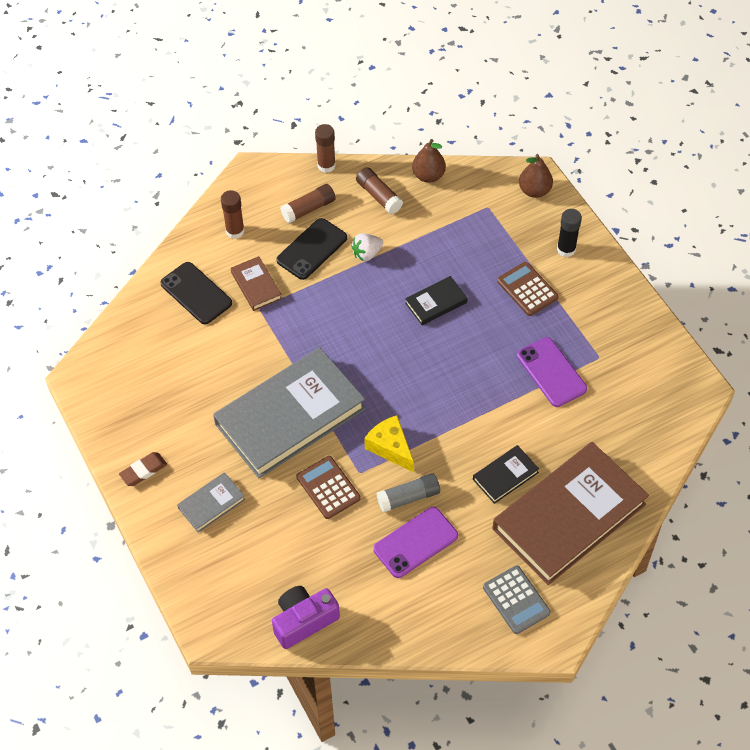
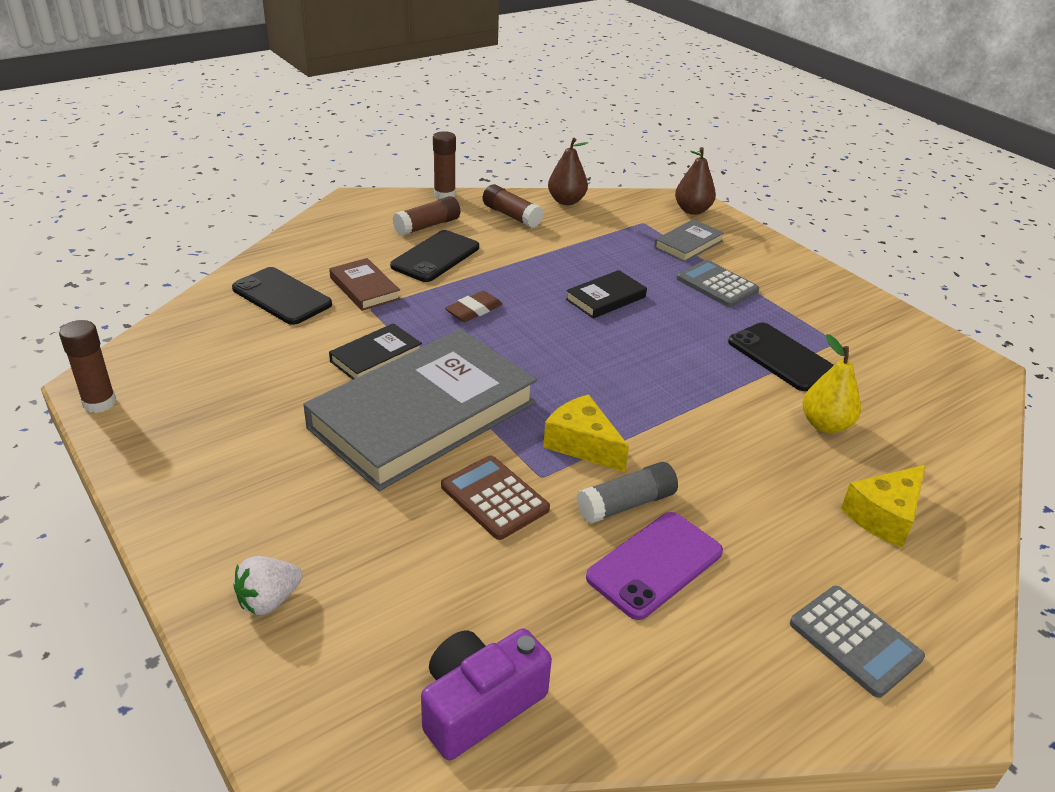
camera: 10 degrees left, 20 degrees down
brown eraser [119,452,167,486] -> brown eraser moved to [445,291,502,322]
grey book [177,472,245,533] -> grey book moved to [654,219,724,262]
brown glue stick [221,190,245,239] -> brown glue stick moved to [59,320,116,413]
white strawberry [351,233,383,261] -> white strawberry moved to [234,556,303,615]
black book [473,445,539,504] -> black book moved to [329,323,422,379]
brown book [493,442,649,585] -> yellow cheese [841,465,925,548]
brown calculator [497,262,559,316] -> grey calculator [676,260,759,307]
purple phone [517,337,587,407] -> black phone [728,322,834,391]
black glue stick [557,209,582,257] -> none
none -> yellow pear [802,334,861,433]

